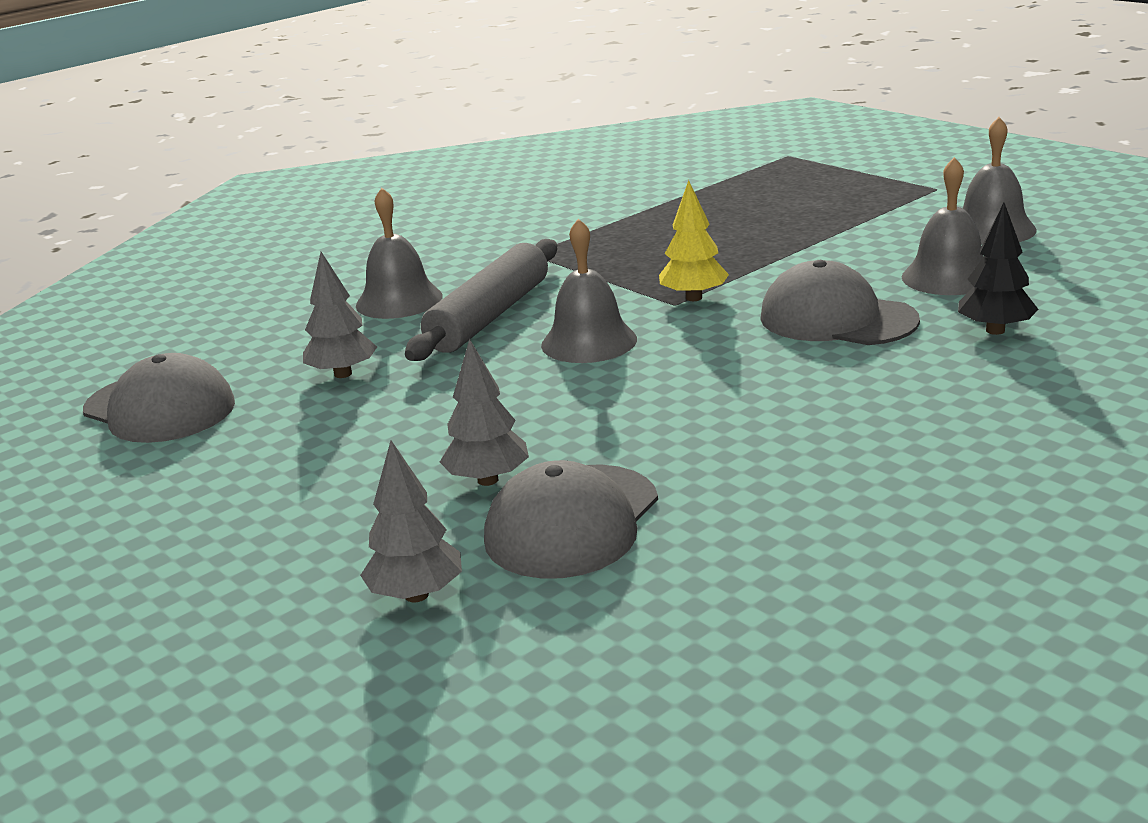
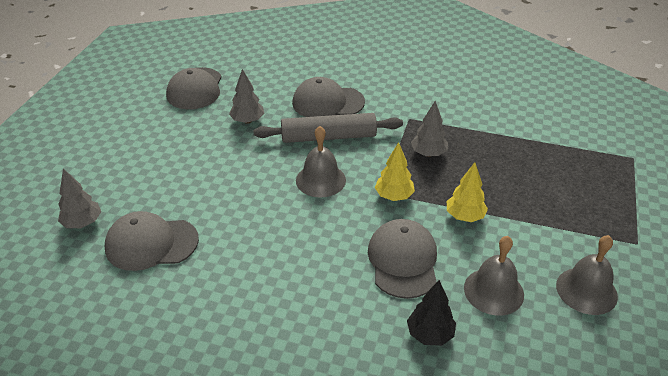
camera: 55 degrees right, 15 degrees up
grey bell [356,188,443,319] -> grey cap [292,77,365,117]
grey tree [440,338,529,486] -> grey tree moved to [411,101,448,157]
none -> yellow tree [447,163,488,222]

